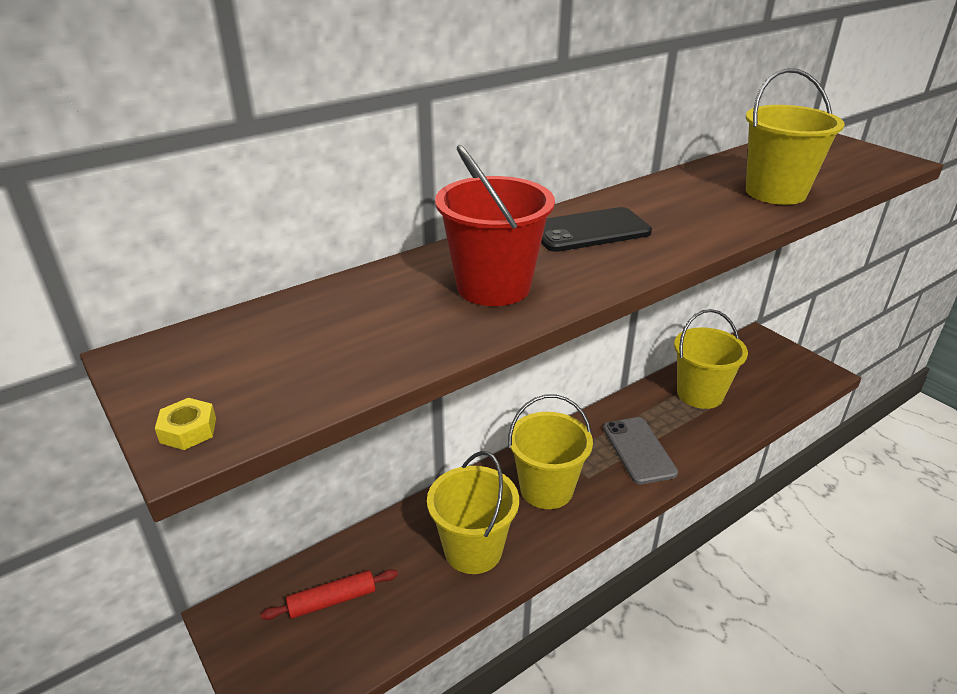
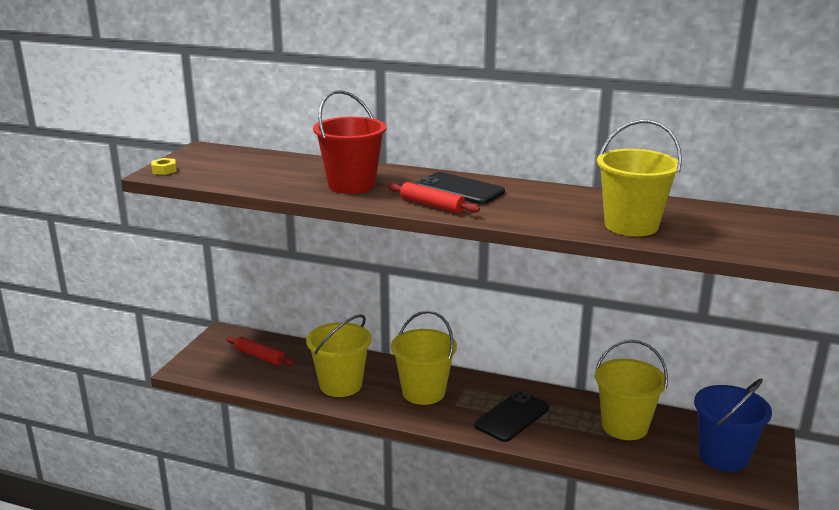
camera: 55 degrees right, 10 degrees down
grey phone [603,417,678,484] -> black phone [474,391,549,442]
none -> red rolling pin [388,182,480,214]
none -> blue bucket [694,378,772,472]

